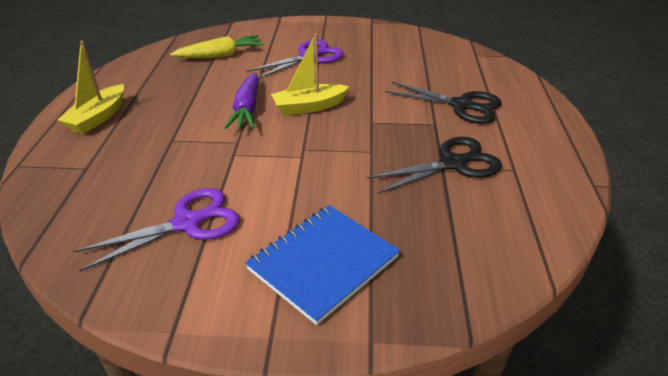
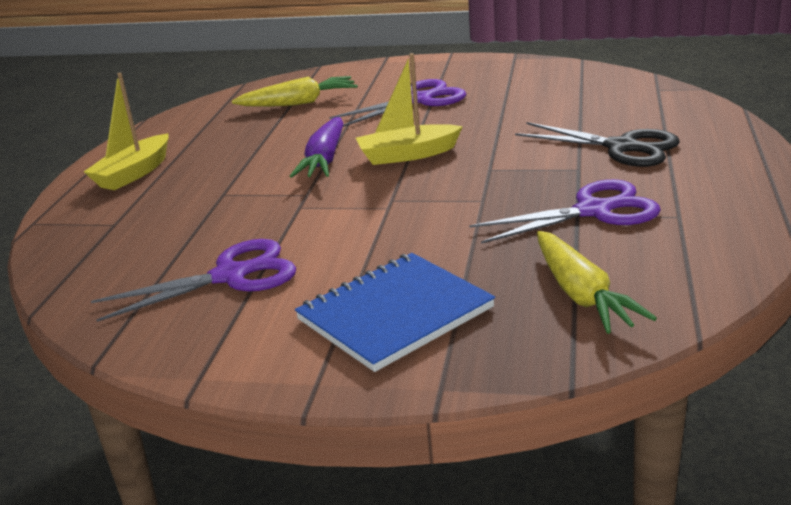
camera: 10 degrees right, 10 degrees down
black scissors [367,137,502,194] -> purple scissors [469,179,661,244]
none -> yellow carrot [537,231,657,334]

